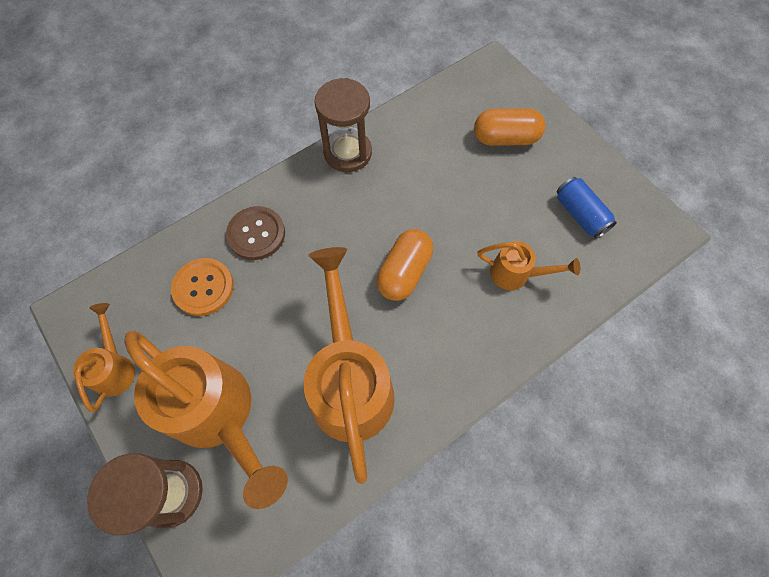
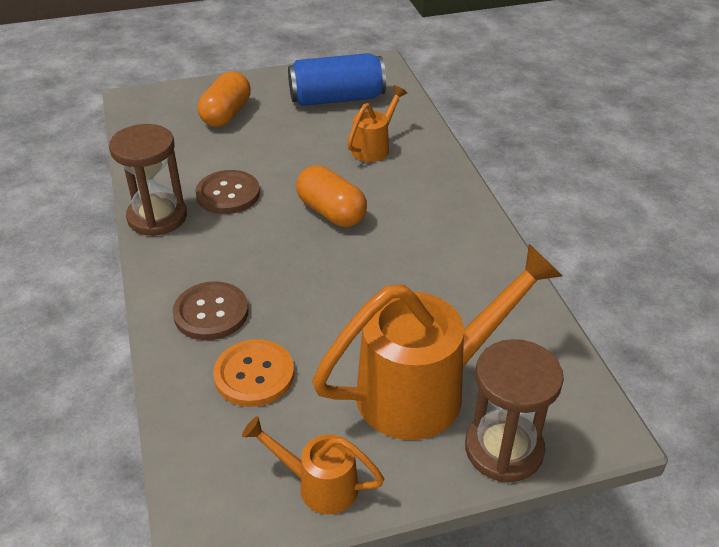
camera: 70 degrees left, 25 degrees down
orange watering can [304,247,395,484] -> none
blue can [557,177,617,239] -> blue can [288,53,386,106], size x1.58
none -> brown button [195,170,260,214]

